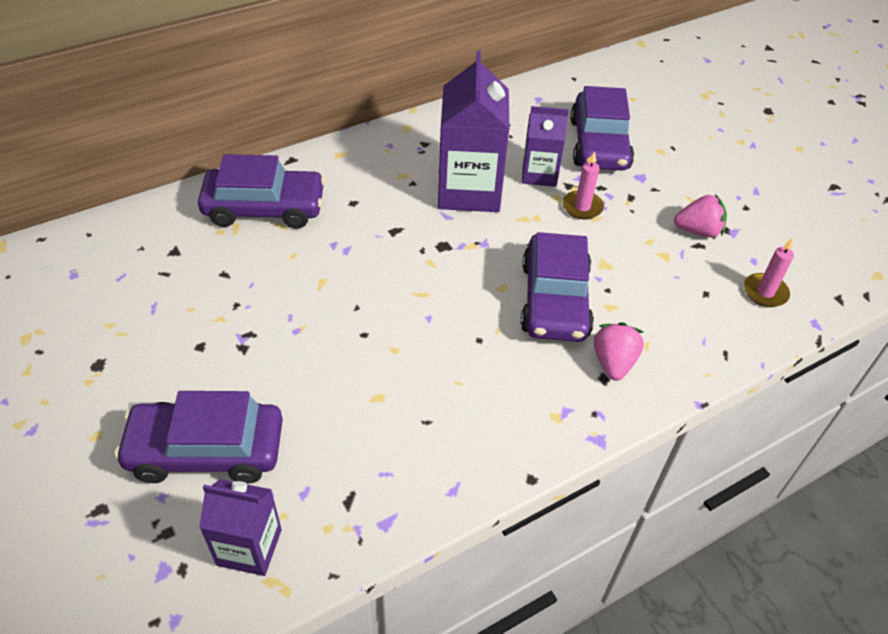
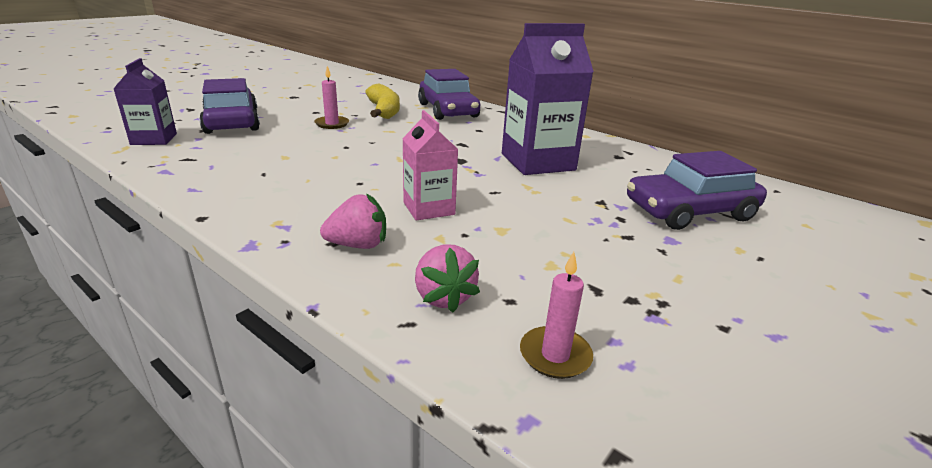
camera: 70 degrees right, 20 degrees down
purple car [521,232,594,342] -> pink carton [402,110,459,221]
purple carton [522,106,569,187] -> none
pink candle [562,151,604,219] -> pink candle moved to [314,66,349,129]
pink strawberry [674,194,727,237] -> pink strawberry moved to [415,244,480,313]
none -> yellow banana [365,83,400,119]

